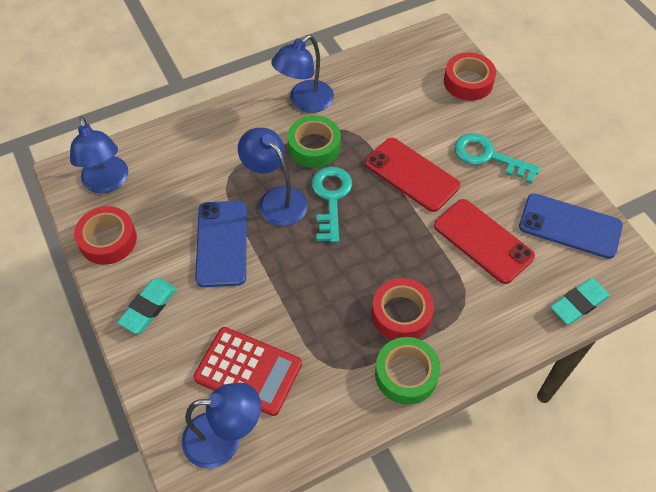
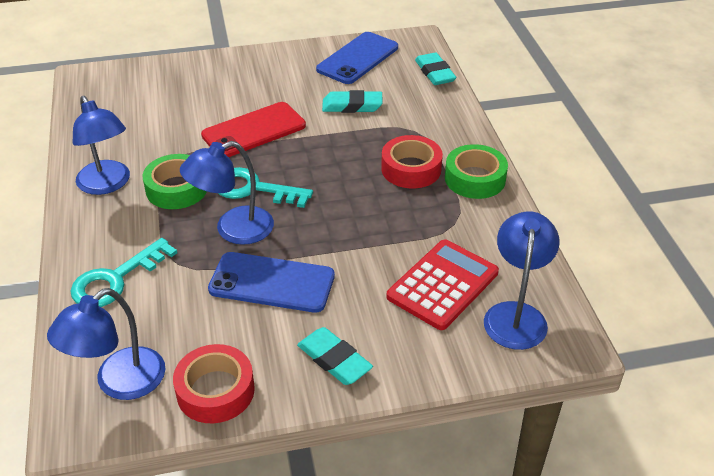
camera: 75 degrees left, 15 degrees down
blue lamp [70,116,128,193] -> blue lamp turned 135 degrees clockwise [47,288,165,400]
red phone [434,199,535,284] -> turquoise eraser [322,90,383,113]
red tape [444,52,496,101] -> none
turquoise key [454,133,541,184] -> turquoise key moved to [70,238,177,307]

